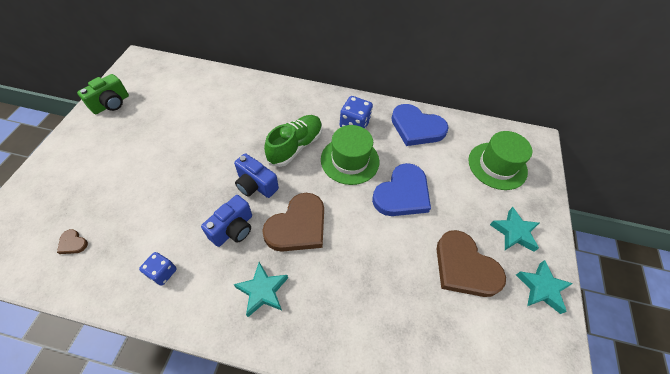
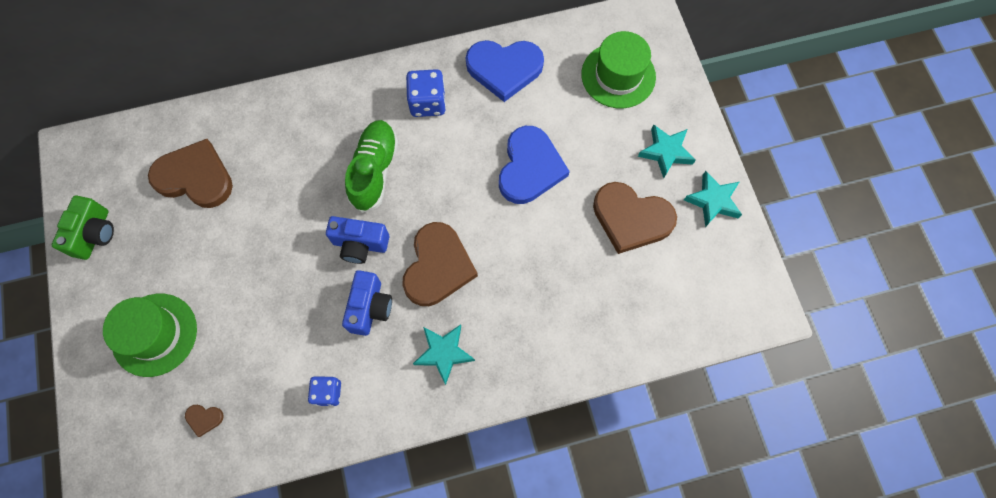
camera: 25 degrees left, 15 degrees up
green hat [321,125,380,185] -> green hat moved to [103,294,197,377]
none -> brown heart [148,139,233,208]

